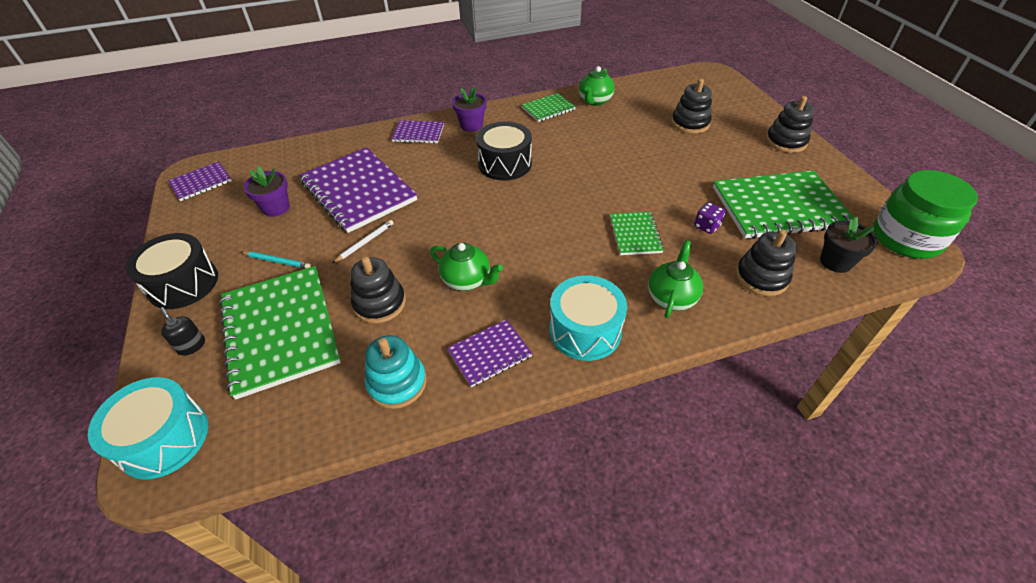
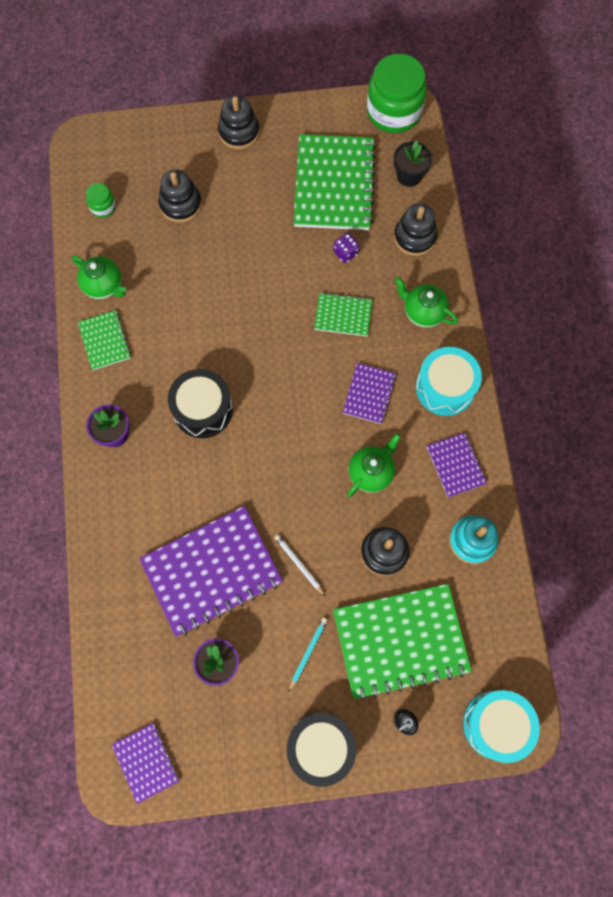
camera: 80 degrees left, 25 degrees up
purple notebook [392,120,444,144] -> purple notebook moved to [342,363,396,424]
none -> green jar [86,183,116,218]

